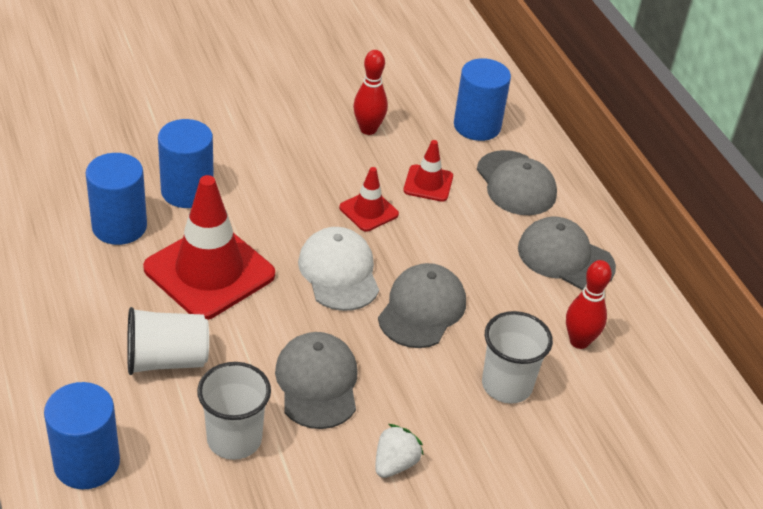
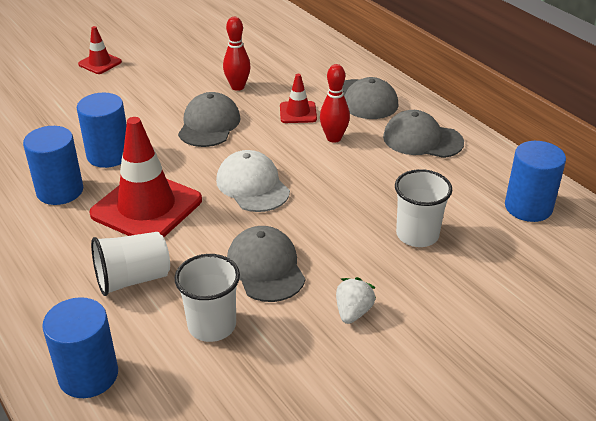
camera: 10 degrees left, 5 degrees down
red traffic cone [339,167,399,232] -> red traffic cone moved to [78,26,122,74]
grey cap [378,263,466,348] -> grey cap moved to [178,92,241,147]
blue cylinder [454,58,511,141] -> blue cylinder moved to [505,141,566,222]
red bowling pin [566,260,612,349] -> red bowling pin moved to [320,64,350,143]

